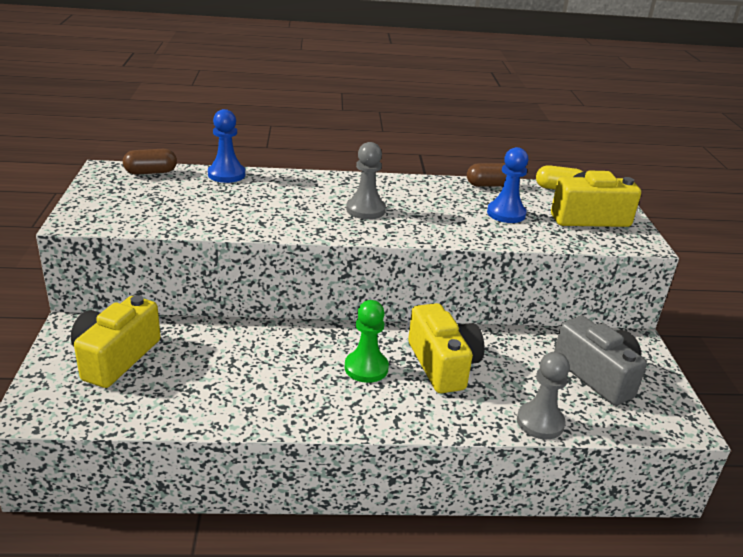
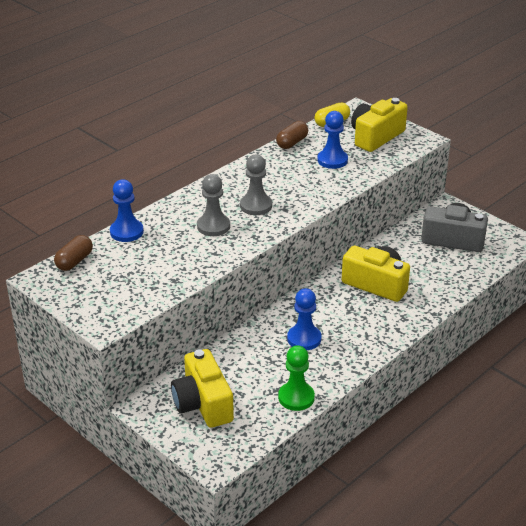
camera: 40 degrees left, 5 degrees up
green pawn [345,300,389,383] -> green pawn moved to [278,345,315,411]
grey pawn [517,352,570,439] -> grey pawn moved to [197,174,230,236]
none -> blue pawn [287,288,322,350]

